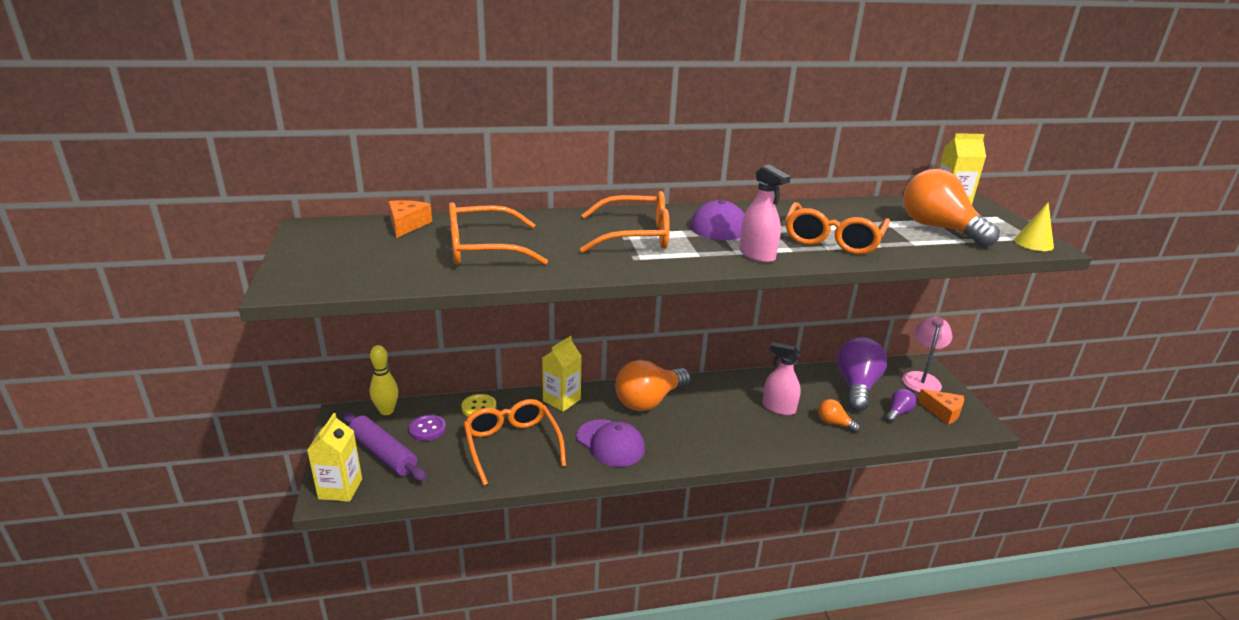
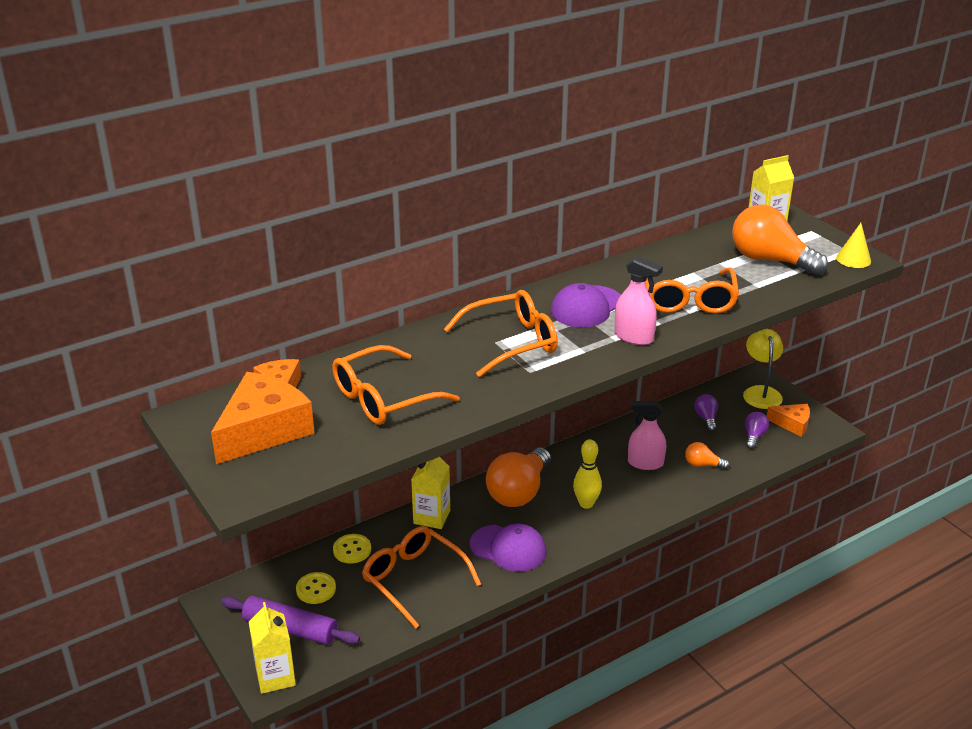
camera: 20 degrees left, 5 degrees up
yellow bowling pin [370,345,399,415] -> yellow bowling pin moved to [573,439,602,509]
purple button [409,415,446,441] -> yellow button [296,572,336,604]
purple light bulb [837,337,887,411] -> purple light bulb [694,394,718,432], size x0.47
pink lamp [902,316,952,393] -> yellow lamp [743,329,783,409]
none -> orange cheese [211,372,314,464]

